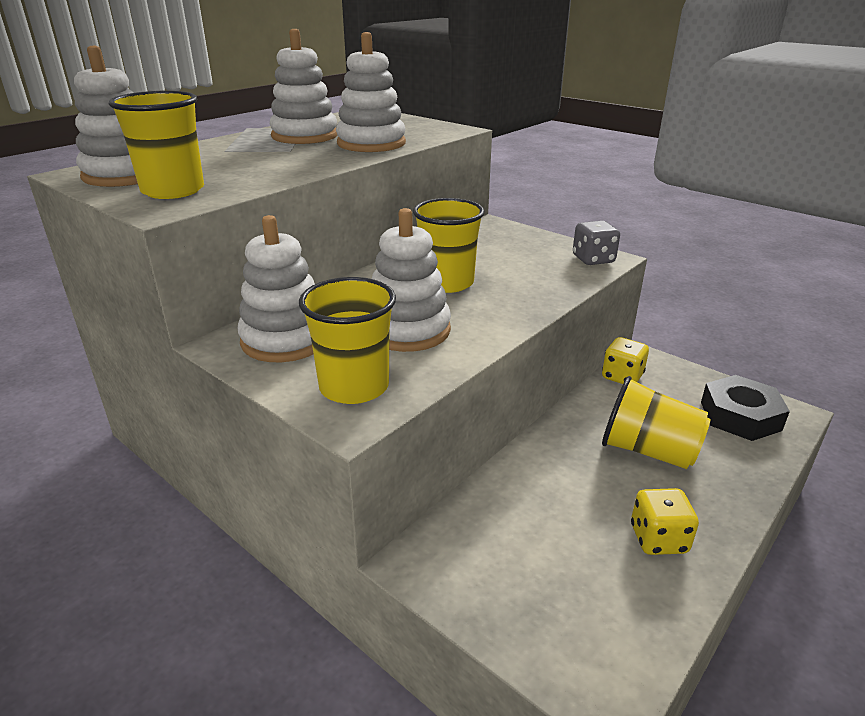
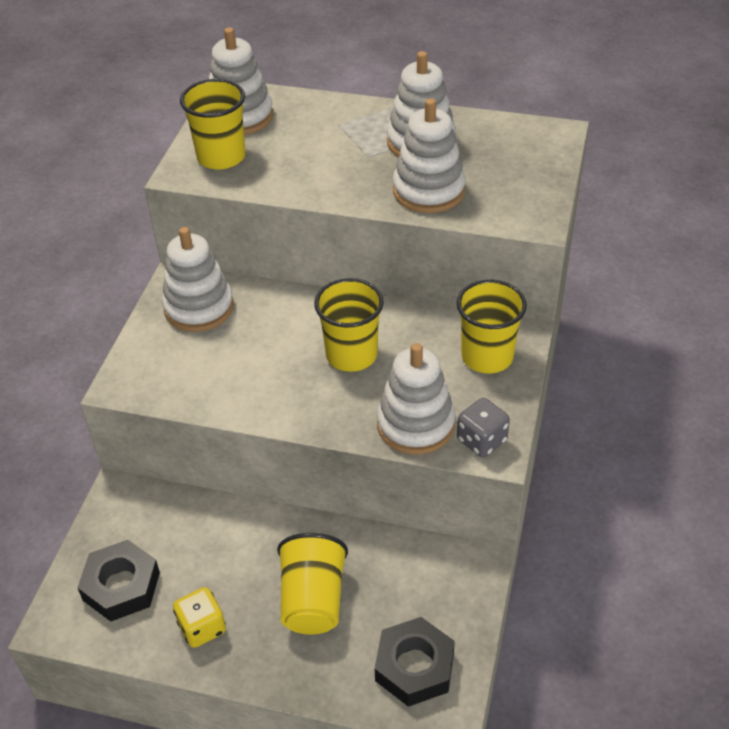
camera: 65 degrees right, 15 degrees up
yellow cup [299,277,396,404] -> yellow cup moved to [457,279,527,373]
white stacking toy [372,208,451,352] -> white stacking toy moved to [377,343,455,454]
yellow dice [602,337,649,384] -> none
none -> black nut [77,540,160,622]

